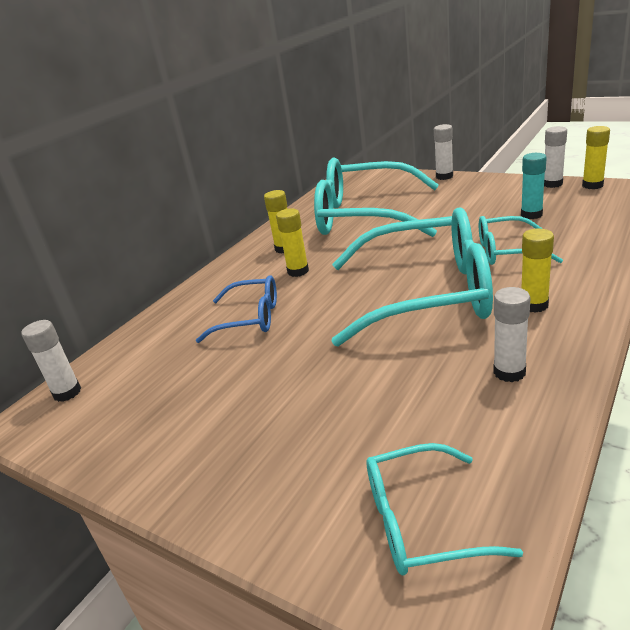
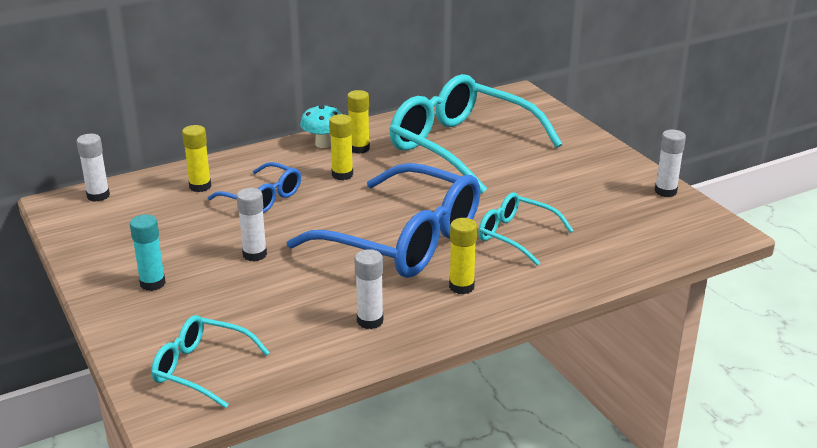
camera: 25 degrees right, 0 degrees up
turquoise glasses [332,207,493,347] -> blue glasses [287,163,480,278]
white glue stick [434,124,453,180] -> white glue stick moved to [237,188,267,261]
turquoise glue stick [521,153,547,219] -> turquoise glue stick moved to [130,215,166,291]
yellow glue stick [582,126,610,189] -> yellow glue stick moved to [182,125,211,192]
none -> turquoise mushroom [300,105,341,148]

